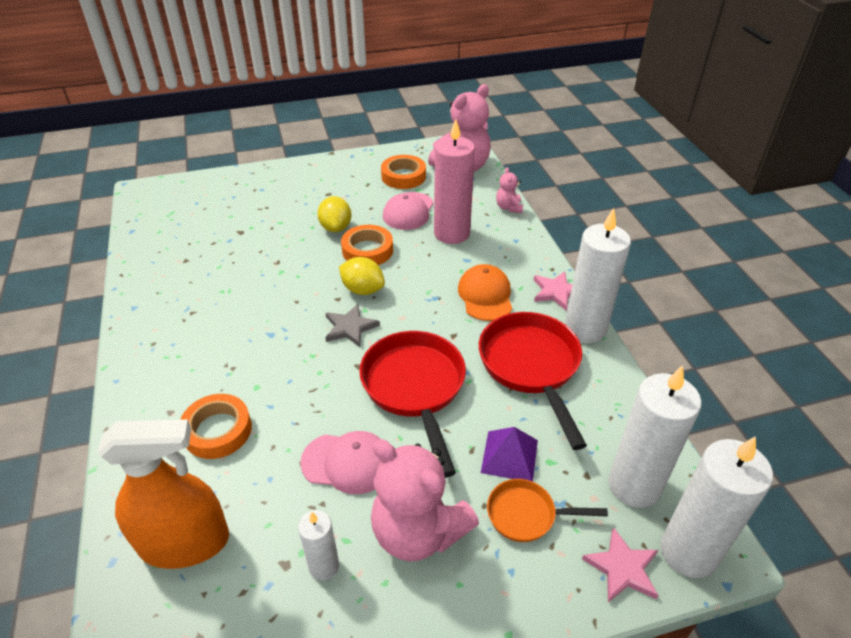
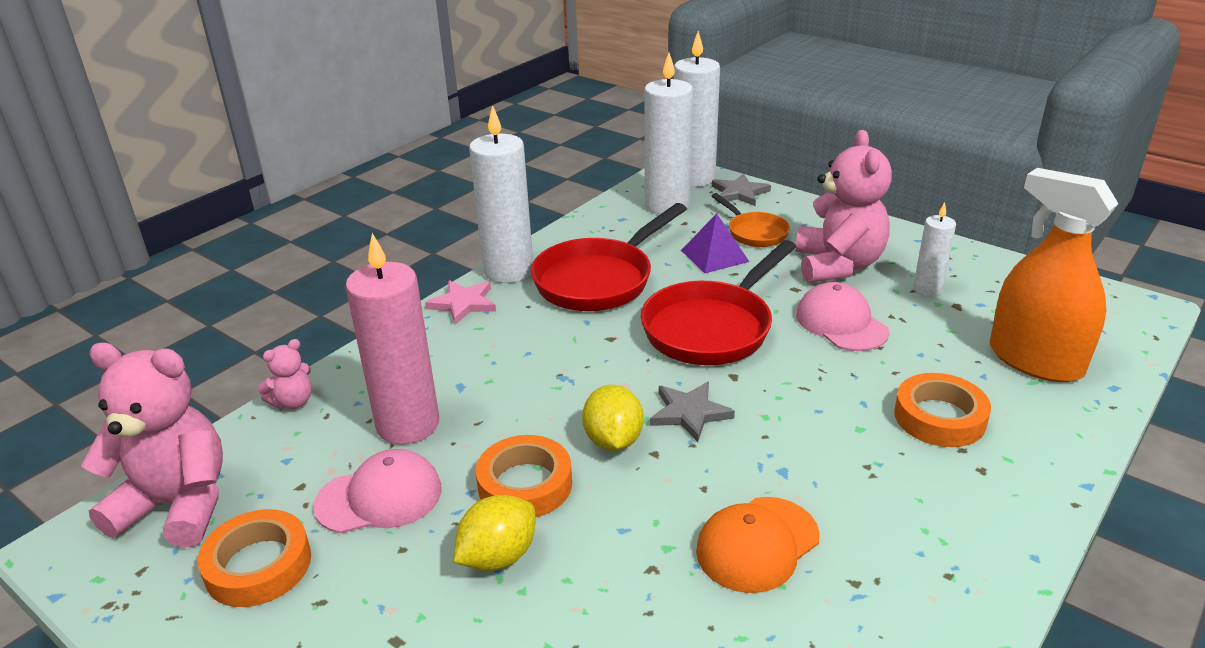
camera: 125 degrees left, 10 degrees down
orange cap [458,264,512,321] -> orange cap moved to [696,497,820,593]
pink star [582,527,659,602] -> grey star [712,173,771,206]

